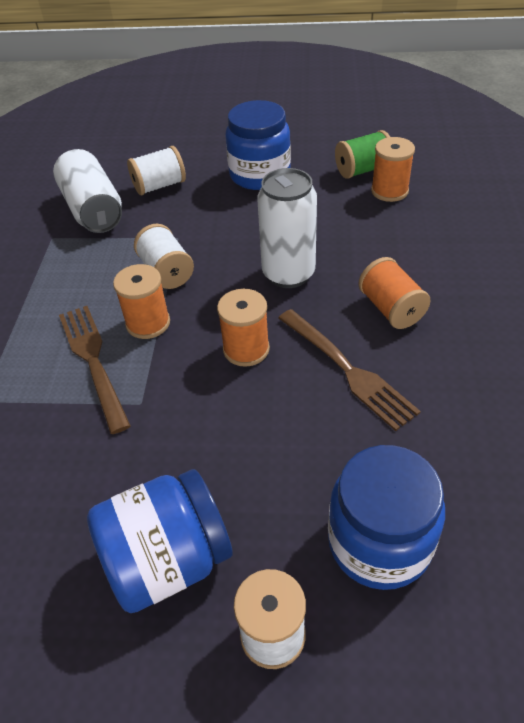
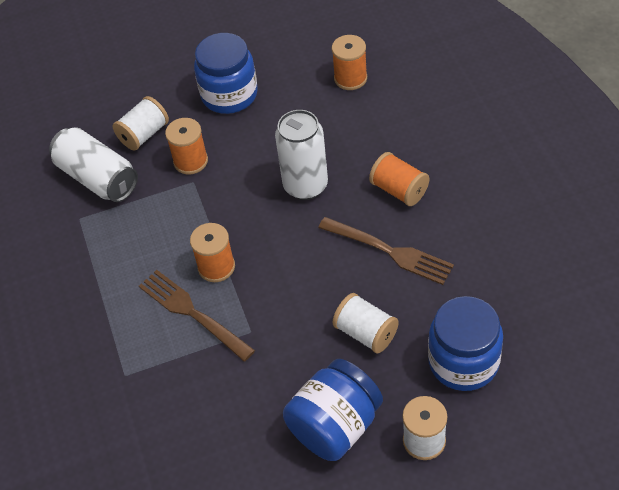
camera: 20 degrees left, 5 degrees up
white spool [134,224,194,289] -> white spool moved to [332,293,399,354]
orange spool [217,289,270,367] -> orange spool moved to [165,118,208,174]
green spool [335,130,390,179] -> none

